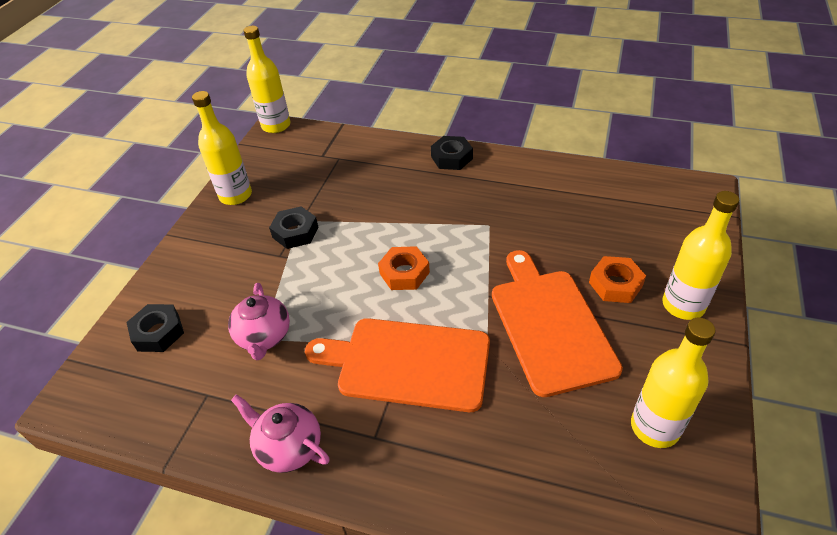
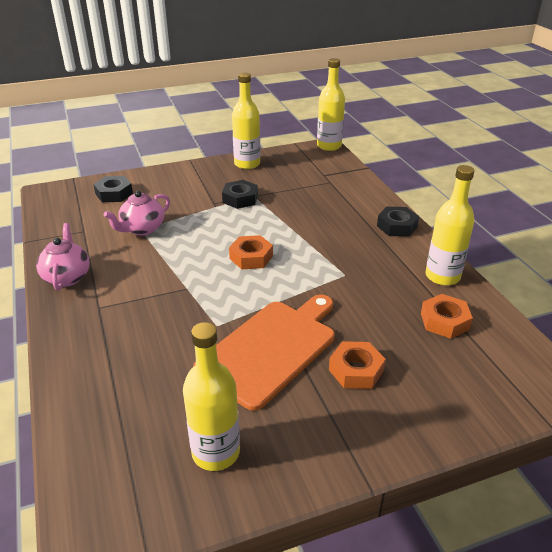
camera: 50 degrees right, 10 degrees down
orange cutting board [305,318,490,412] -> none
yellow bottle [662,191,739,320] -> yellow bottle moved to [425,165,475,286]
none -> orange nut [421,294,473,339]

